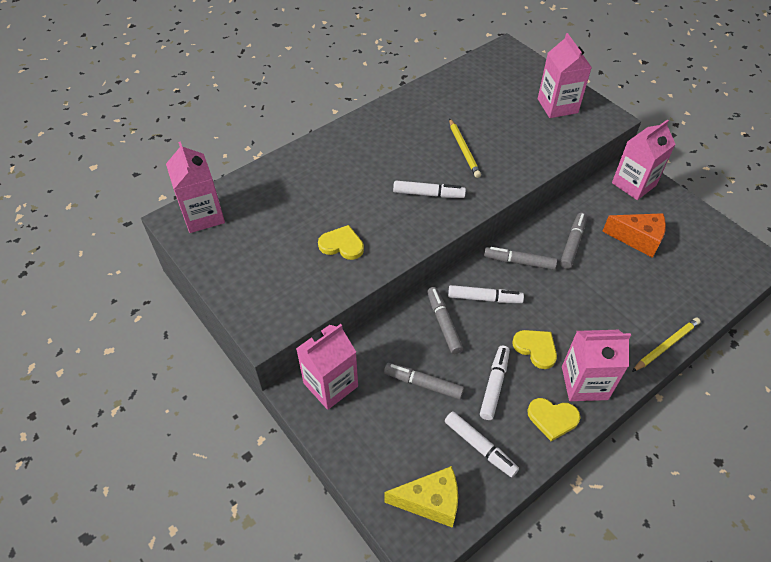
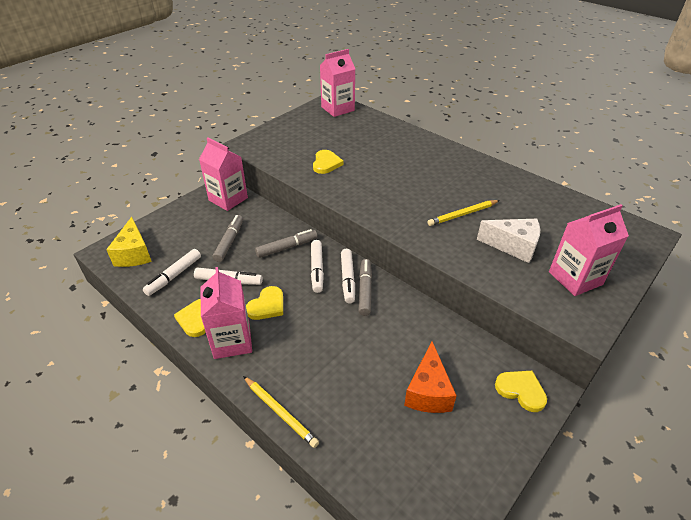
camera: 80 degrees right, 10 degrees down
white marker [393,181,466,198] -> white marker moved to [341,249,355,304]
grey marker [560,213,587,269] -> none
pink carton [612,120,676,200] -> yellow heart [495,371,547,412]
none -> white cheese [477,219,540,263]

